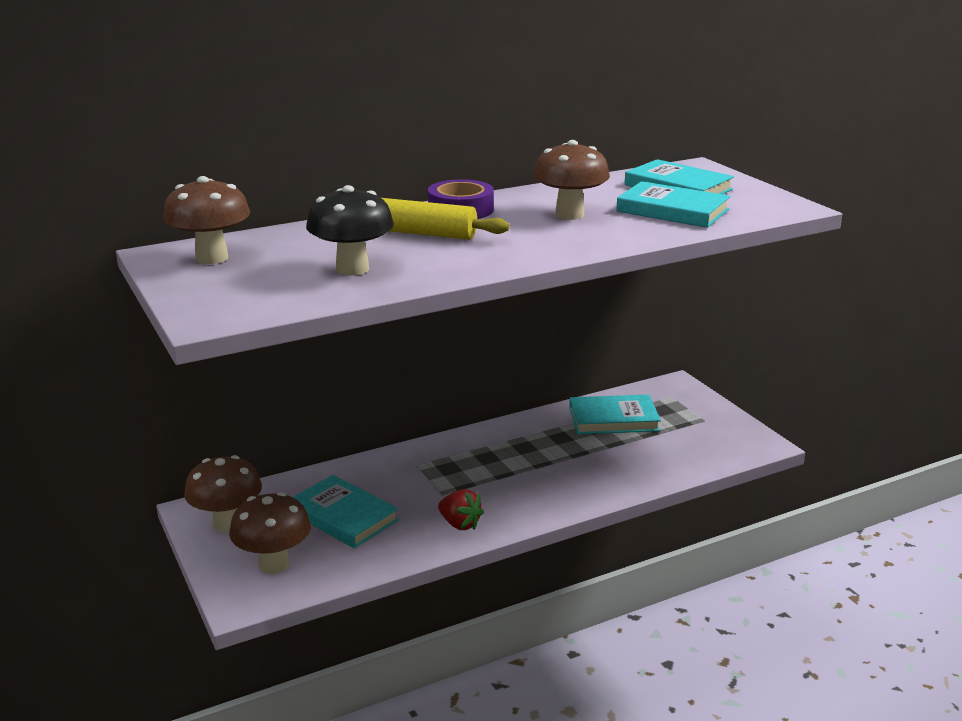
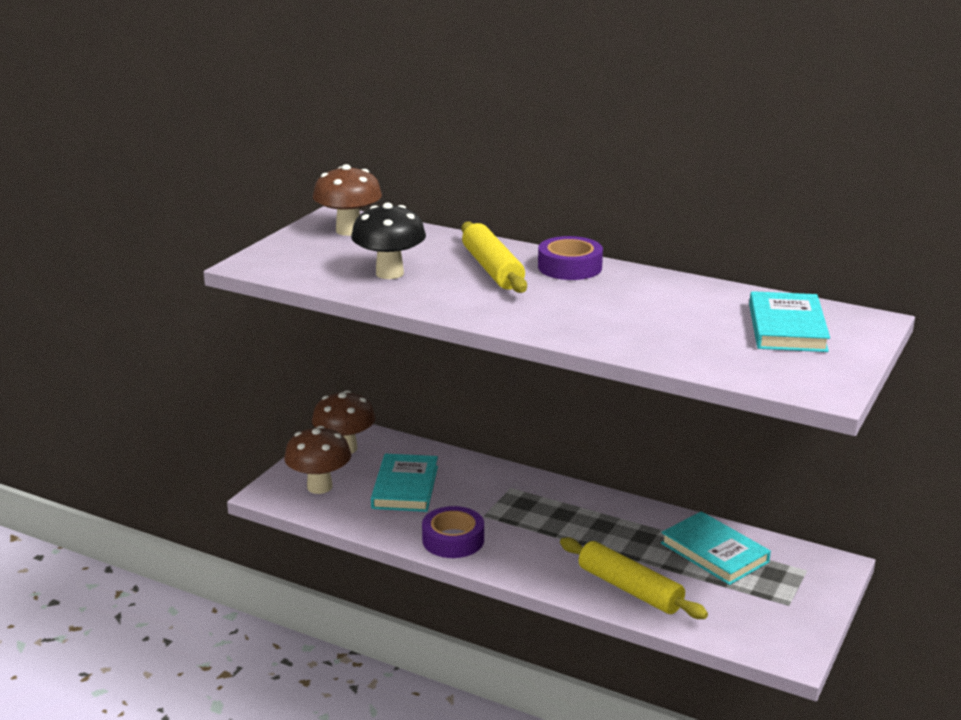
camera: 55 degrees right, 0 degrees up
red strawberry [438,489,484,530] -> purple tape [422,506,484,558]
brown mushroom [533,140,610,220] -> none
turquoise book [616,181,730,228] -> none
none -> yellow rolling pin [560,537,708,619]

